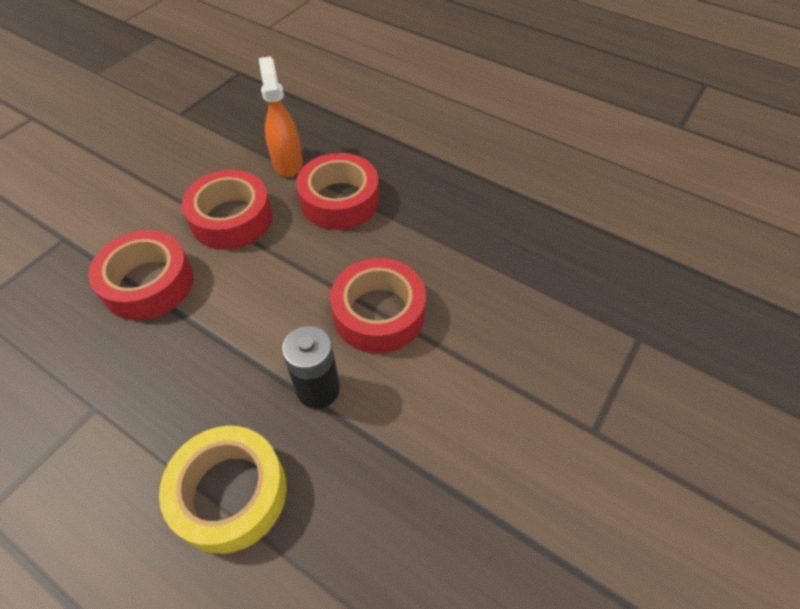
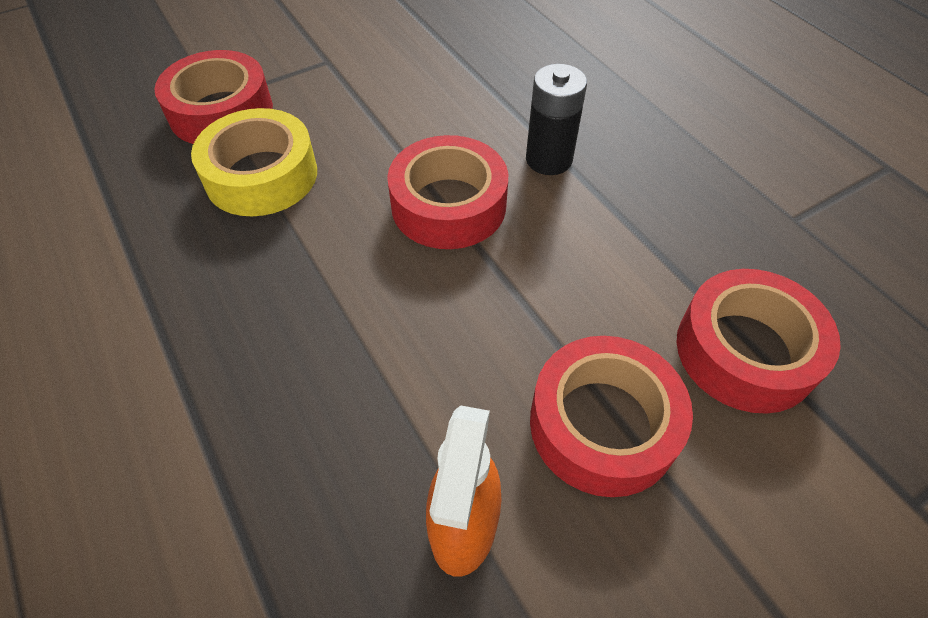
camera: 155 degrees left, 0 degrees up
yellow tape [159,426,287,554] -> yellow tape moved to [191,108,317,216]
red tape [296,153,379,230] -> red tape moved to [154,50,273,144]

